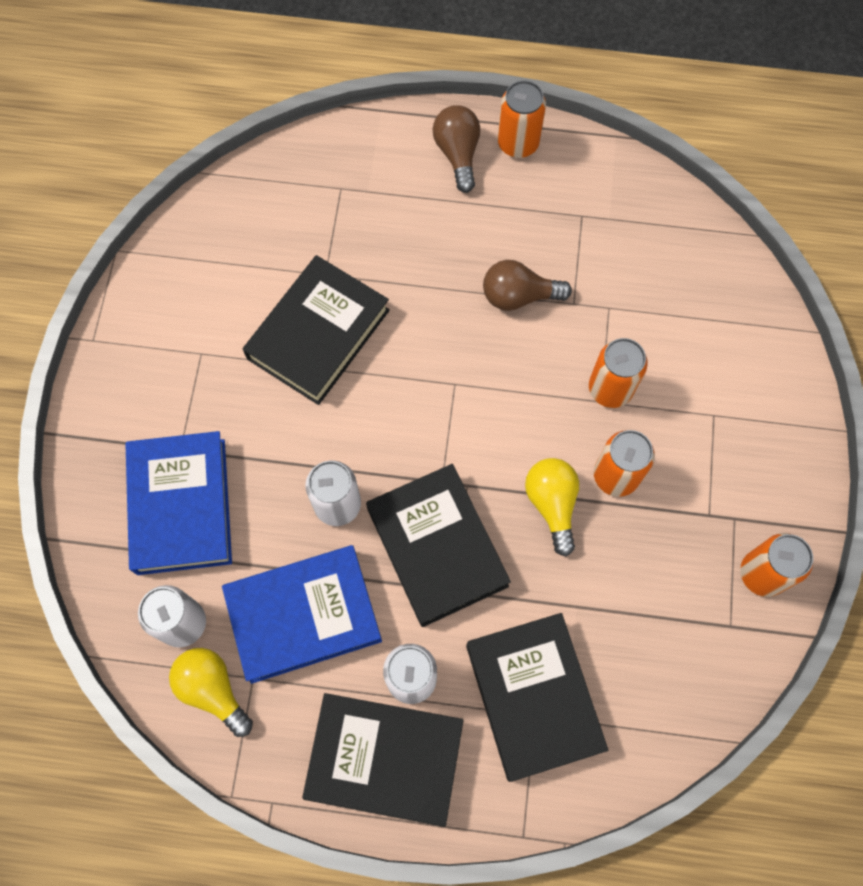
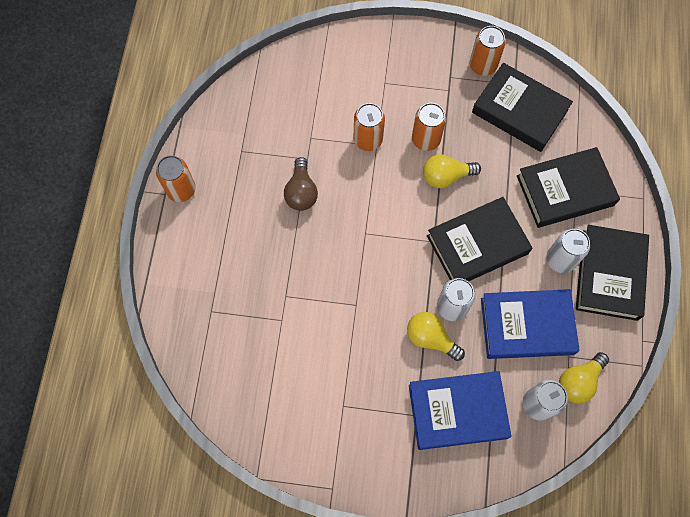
camera: 90 degrees left, 0 degrees up
blue book [222,545,382,684] -> blue book turned 75 degrees counterclockwise [481,289,580,359]
black book [243,255,390,405] -> black book moved to [472,63,573,152]
brown light bulb [433,105,480,193] -> none
none -> yellow light bulb [407,312,465,361]

